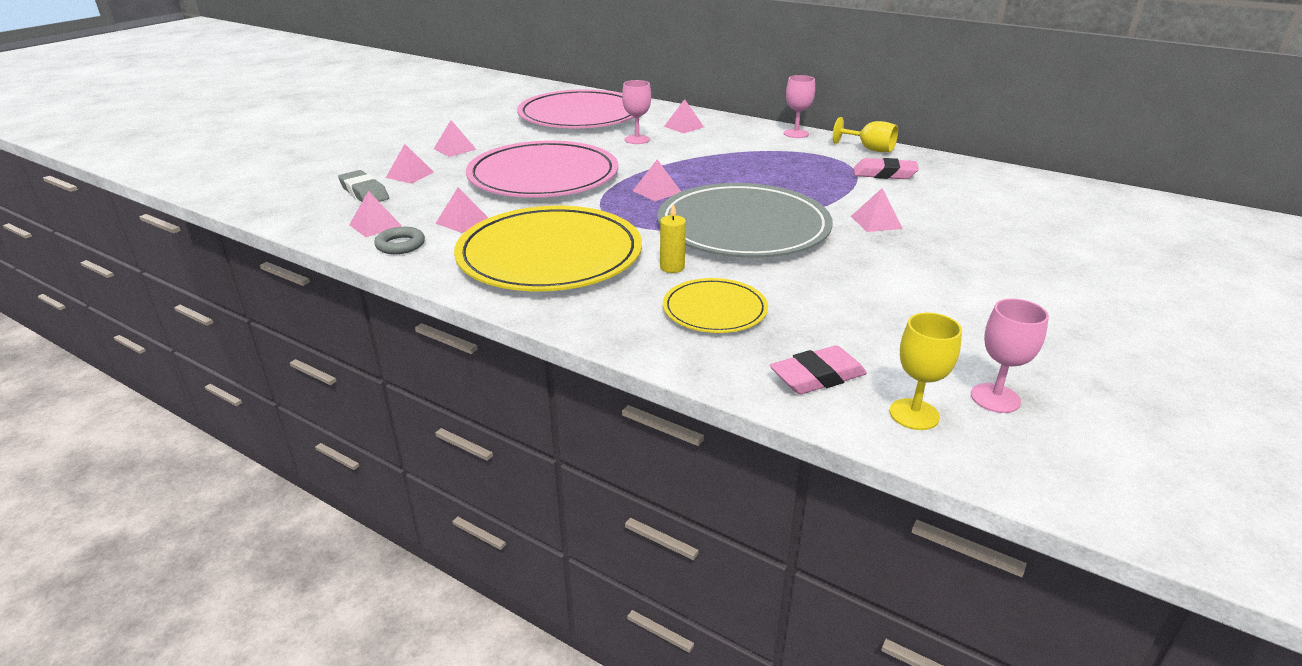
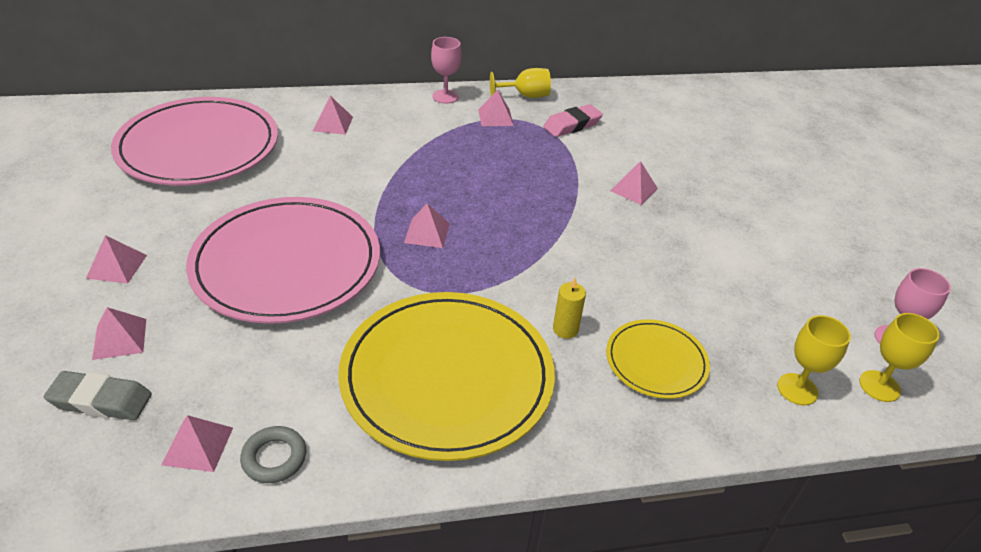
camera: 45 degrees left, 10 degrees up
pink pyramid [435,188,488,233] -> pink pyramid moved to [478,90,514,126]
pink goblet [622,80,651,144] -> none
grey plate [658,183,833,258] -> none
pink eraser [770,345,867,394] -> yellow goblet [777,315,851,405]

